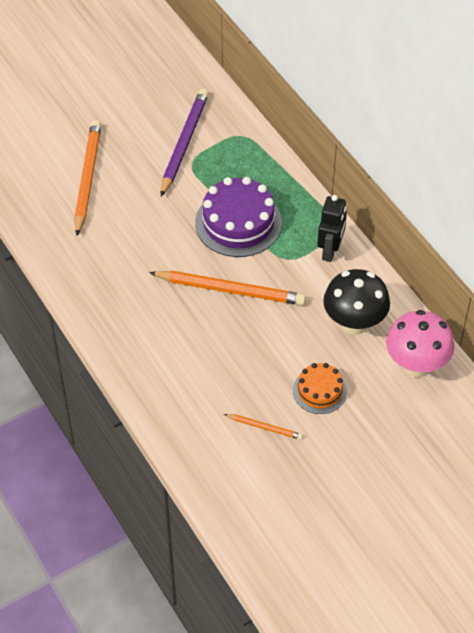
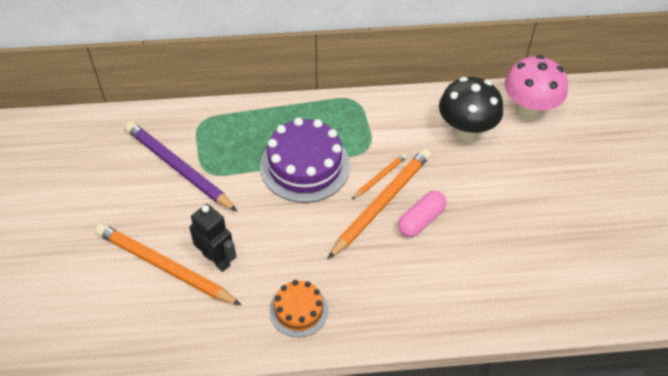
camera: 65 degrees left, 0 degrees up
orange pencil [224,414,303,440] -> orange pencil moved to [352,153,407,199]
orange cake [293,363,347,414] -> orange cake moved to [270,280,328,337]
black robot [317,195,347,262] -> black robot moved to [190,204,236,272]
none -> pink capsule [398,191,446,237]

